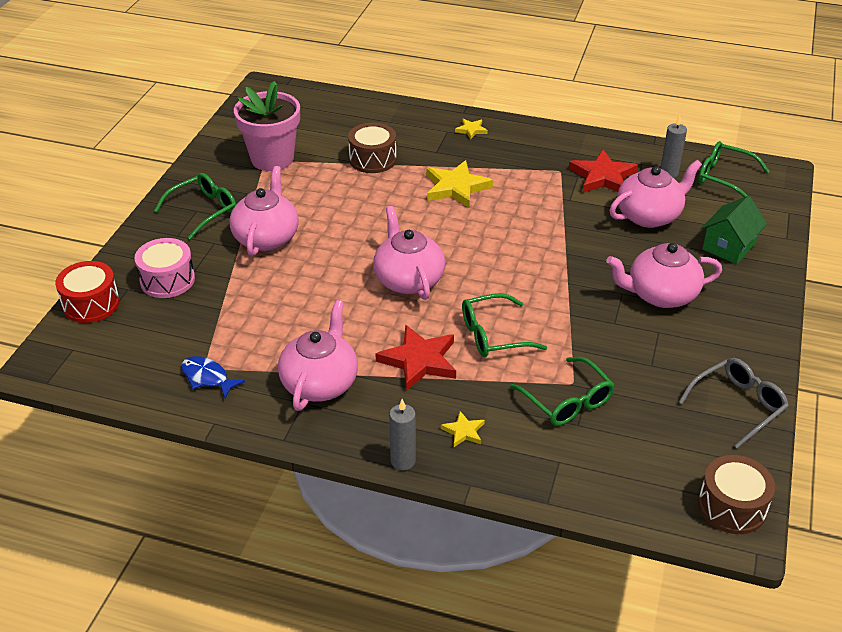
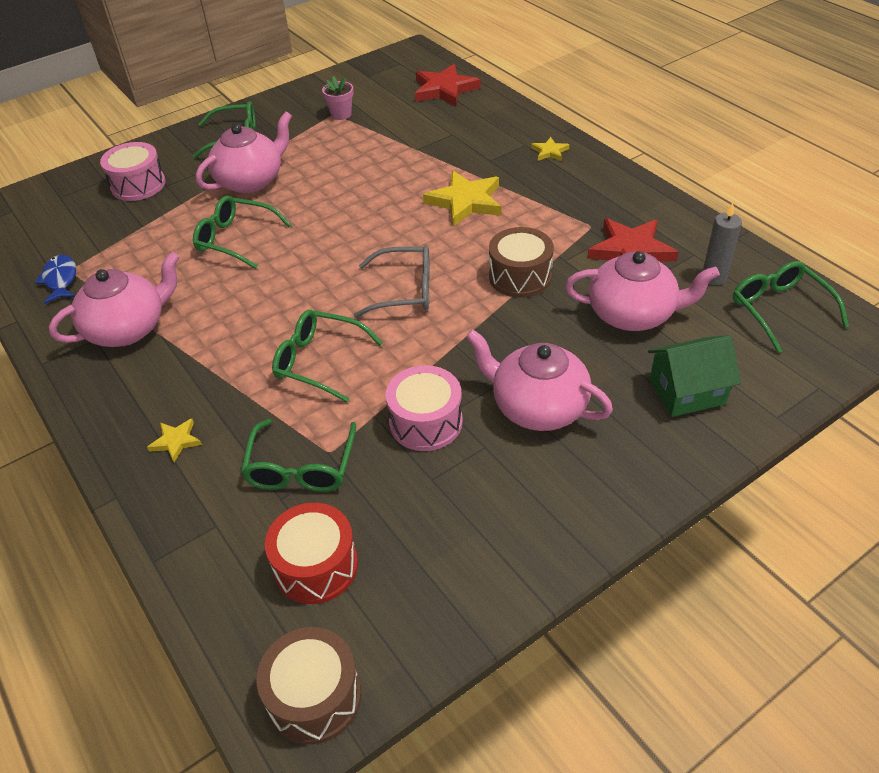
camera: 40 degrees right, 5 degrees up
red drum [55,261,119,323] -> red drum moved to [265,503,358,604]
pink flower pot [234,81,300,171] -> pink flower pot [322,76,354,120], size x0.46
brown drum [348,123,397,173] -> brown drum moved to [489,227,554,298]
pink teapot [373,206,445,300] -> none
red star [375,325,456,391] -> red star moved to [415,64,481,106]
grey candle [389,399,416,470] -> none
grey glasses [679,358,789,448] -> grey glasses moved to [353,245,430,318]
none -> green glasses [193,195,292,269]
none -> pink drum [386,365,463,451]

